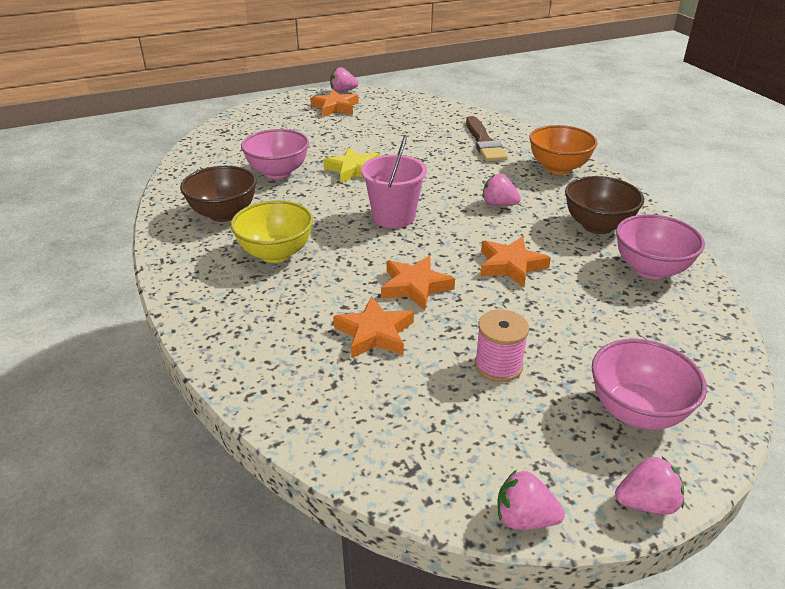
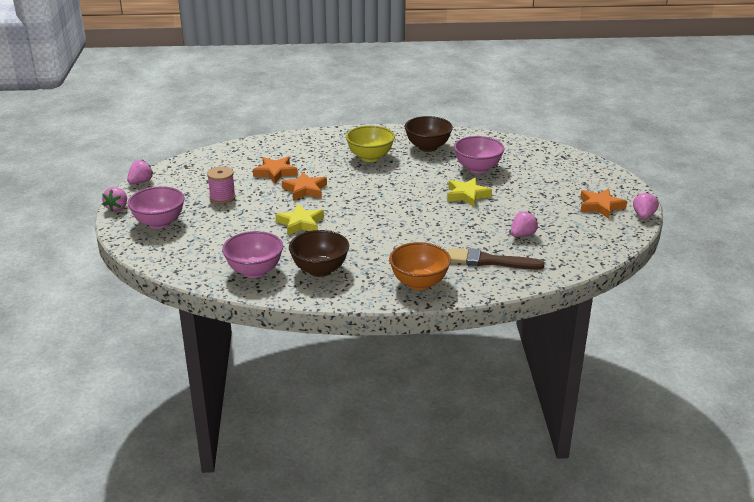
camera: 110 degrees right, 5 degrees down
pink bucket [361,136,427,228] -> none
orange star [480,236,551,287] -> yellow star [275,204,324,236]
pink strawberry [482,174,521,206] -> pink strawberry moved to [511,211,538,237]

